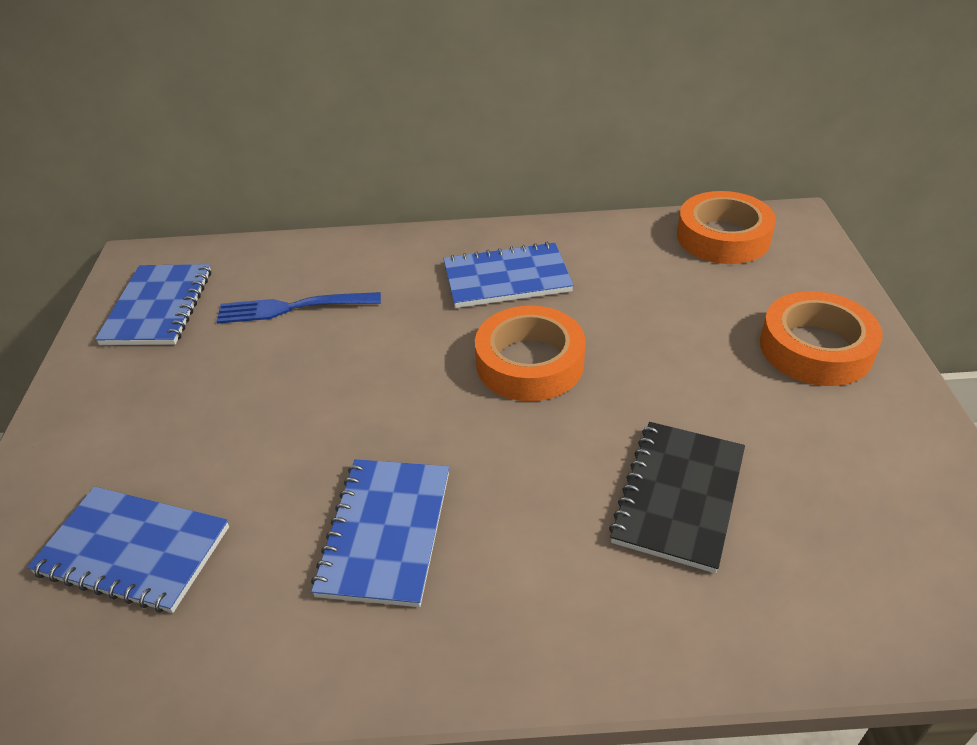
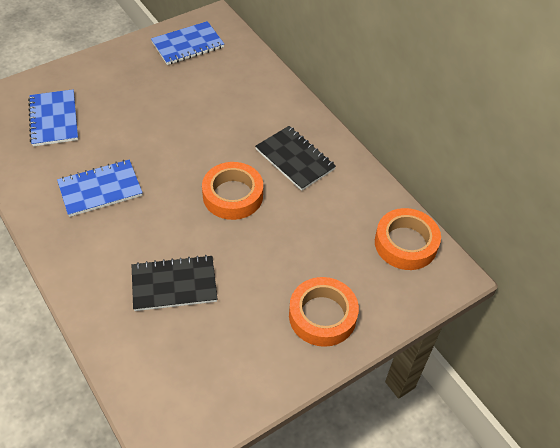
camera: 55 degrees right, 10 degrees up
blue fork [216,292,381,324] -> none
blue notebook [443,242,574,308] -> black notebook [255,126,336,191]

